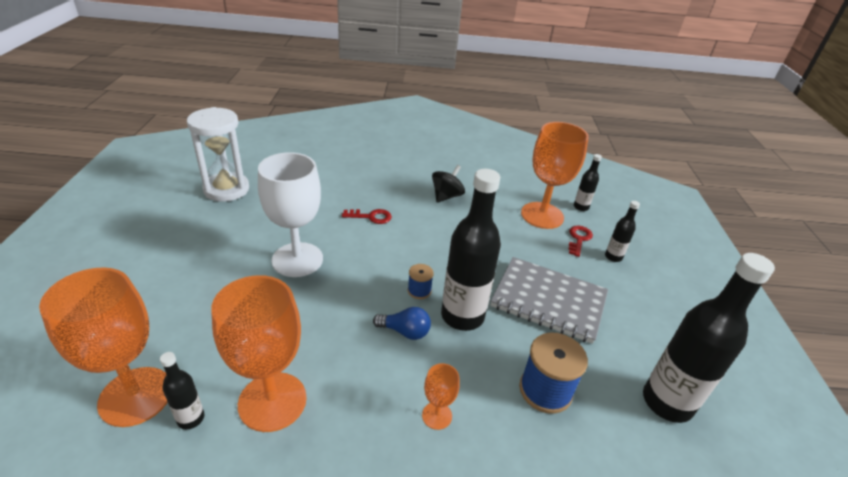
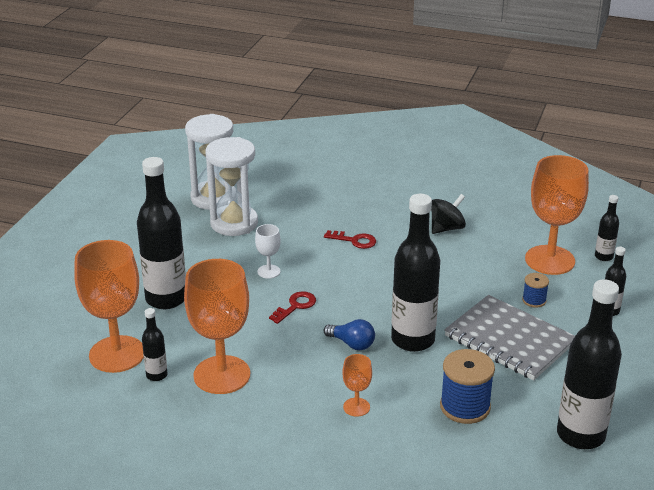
camera: 20 degrees right, 5 degrees down
white goblet [258,152,323,277] -> white goblet [255,224,281,279], size x0.46
blue spool [408,264,434,299] -> blue spool moved to [522,273,549,308]
red key [569,226,593,257] -> red key moved to [269,291,316,324]
none -> black bottle [137,157,186,309]
none -> white hourglass [205,137,258,236]

